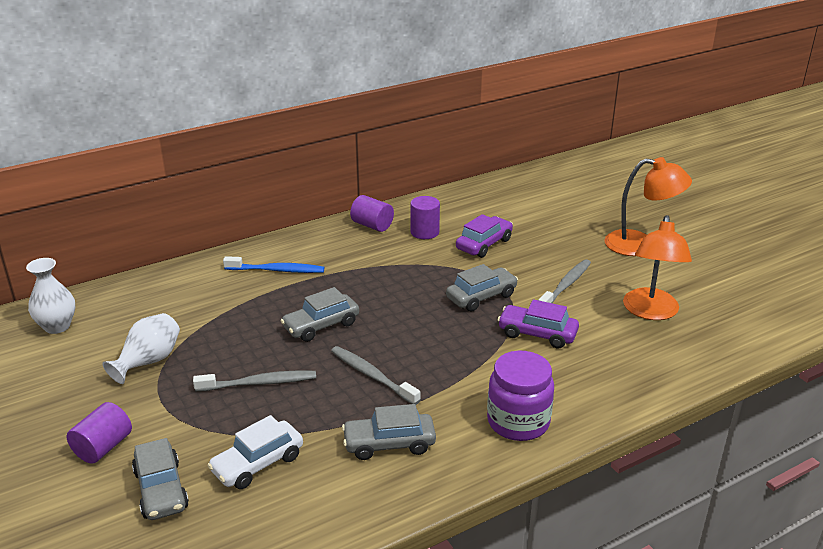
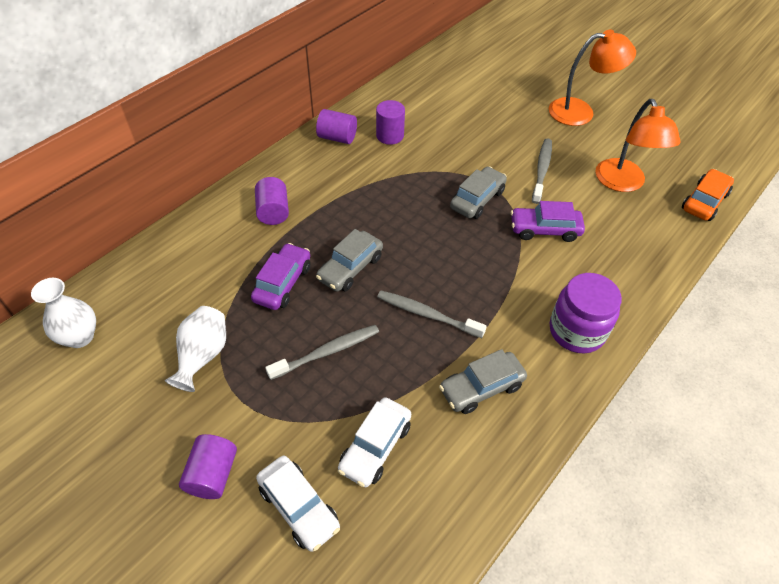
camera: 20 degrees left, 20 degrees up
grey car [132,438,189,520] -> white car [256,456,340,552]
blue toothbrush [223,256,324,273] -> purple cylinder [255,177,289,225]
purple car [456,214,513,258] -> purple car moved to [251,243,310,310]
none -> orange car [682,169,734,221]

